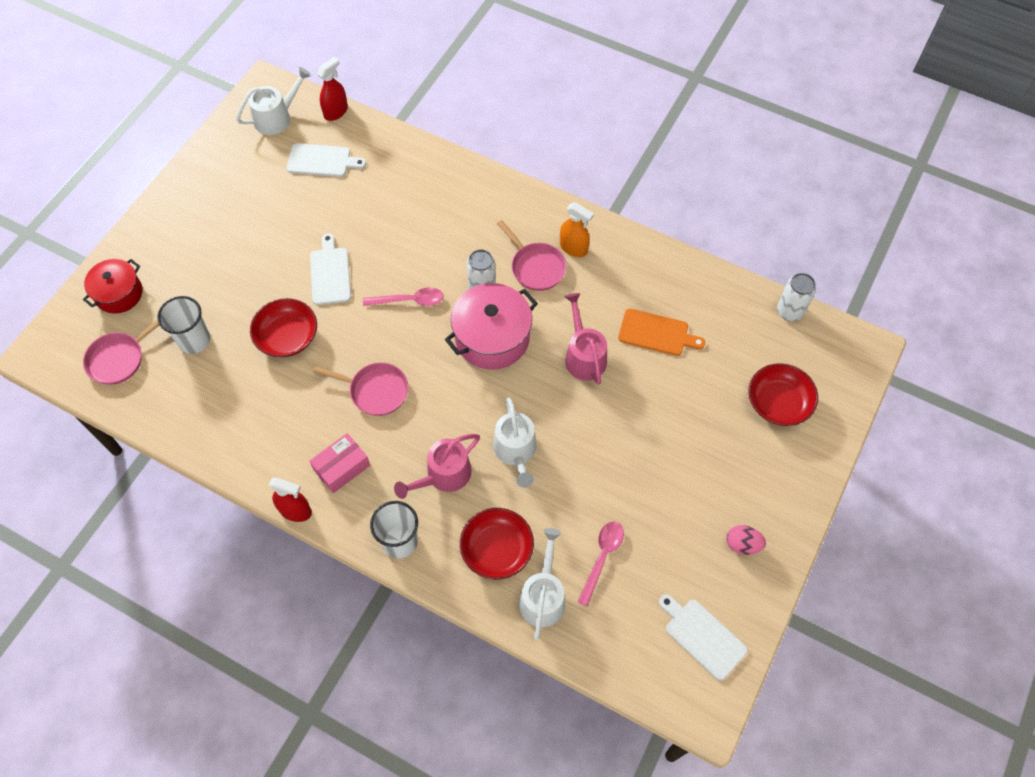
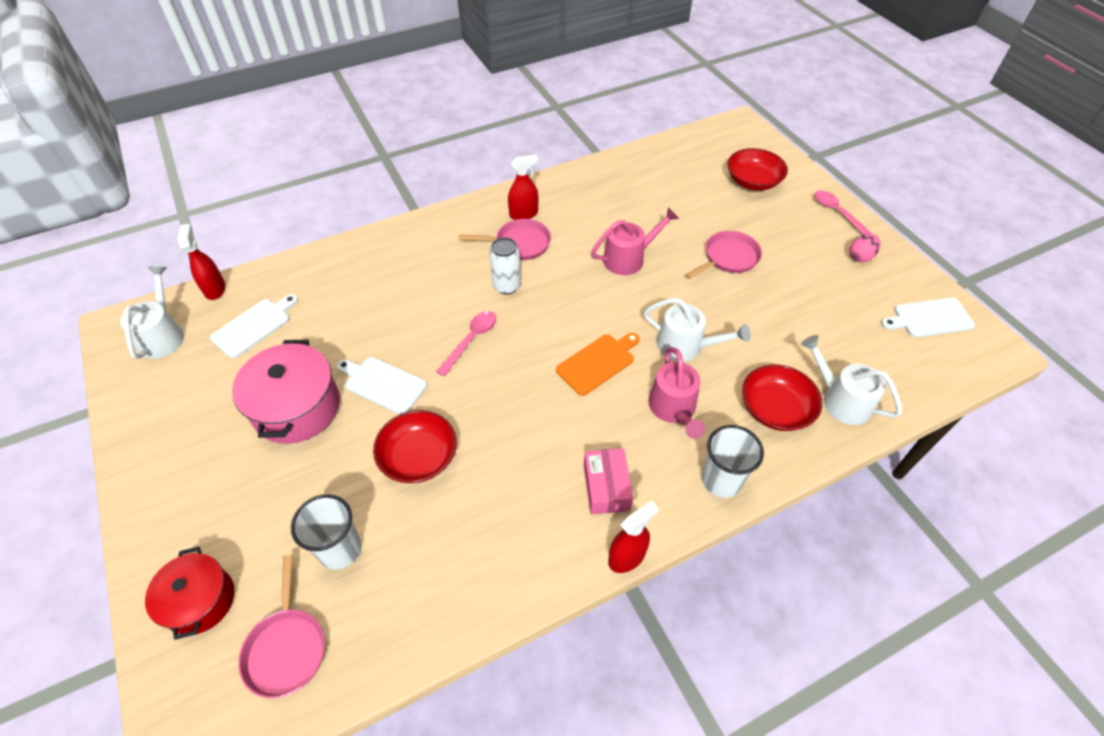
camera: 55 degrees left, 10 degrees down
pink pan [314,362,408,416] -> pink pan moved to [685,231,762,279]
pink pot [445,283,538,370] -> pink pot moved to [232,340,340,444]
orange spray bottle [560,202,594,257] -> red spray bottle [508,155,539,220]
pink watering can [565,293,607,385] -> pink watering can turned 135 degrees clockwise [591,207,679,275]
pink spoon [577,521,624,607] -> pink spoon moved to [814,190,872,235]
orange cutting board [618,309,705,356] -> orange cutting board moved to [556,333,640,396]
white can [777,273,816,321] -> none

